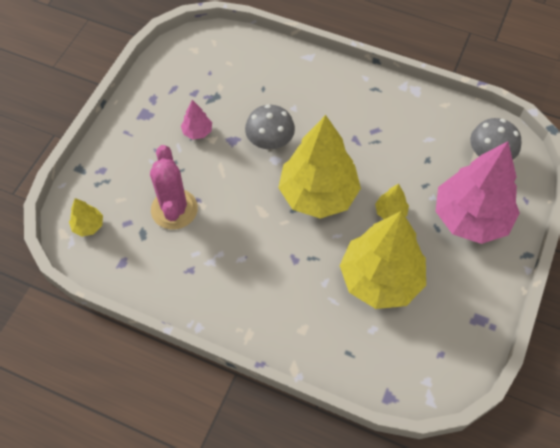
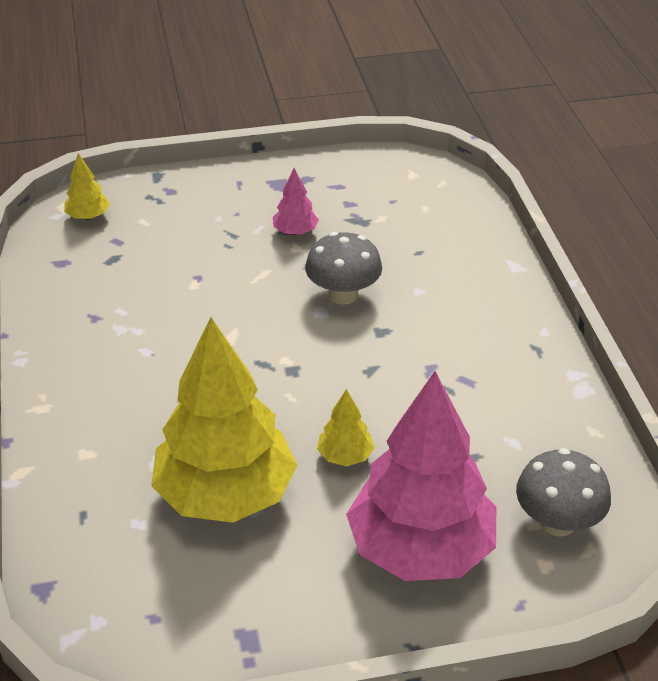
camera: 55 degrees right, 20 degrees down
pink cactus [150,145,198,230] -> none
yellow tree [278,115,361,219] -> none

